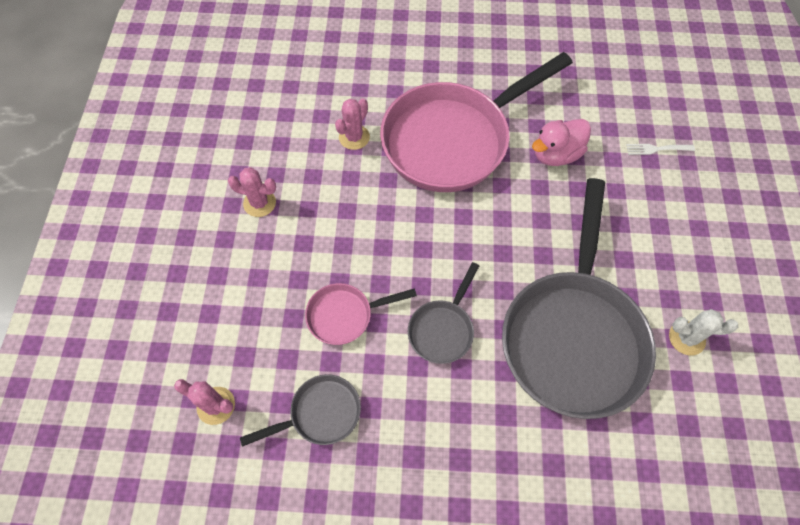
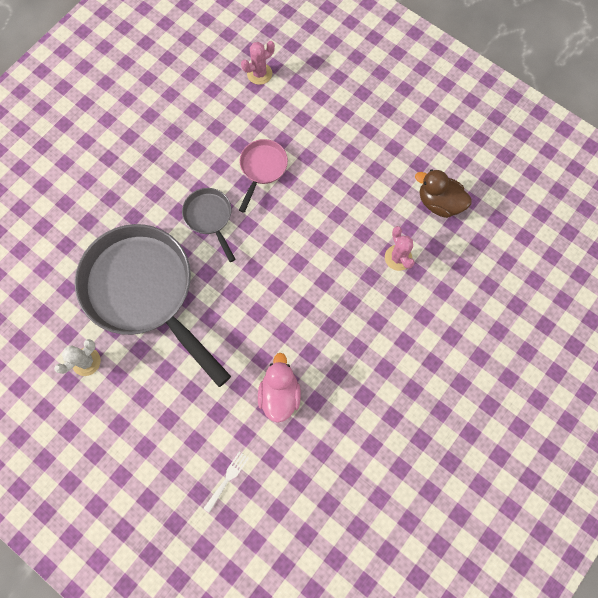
camera: 125 degrees right, 10 degrees up
pink cactus [228,167,276,217] -> none
grey pan [240,374,361,447] -> none
pink pan [380,52,573,192] -> none
none -> brown duck [415,169,472,218]

